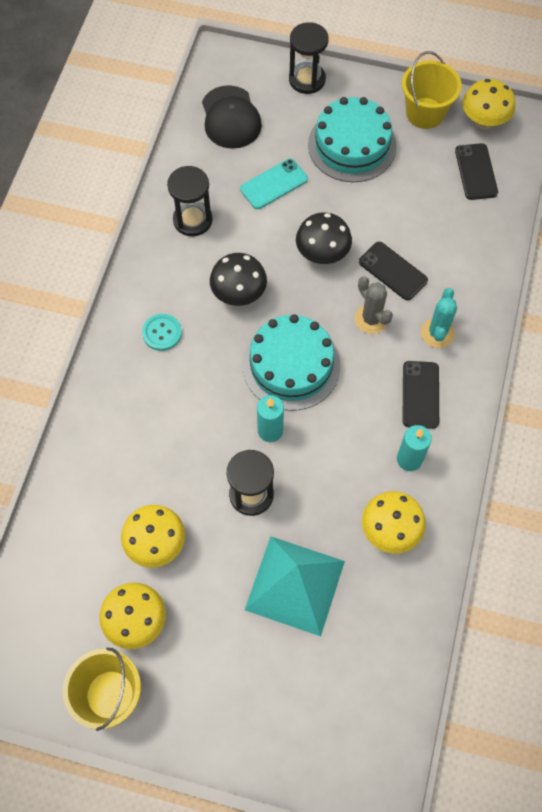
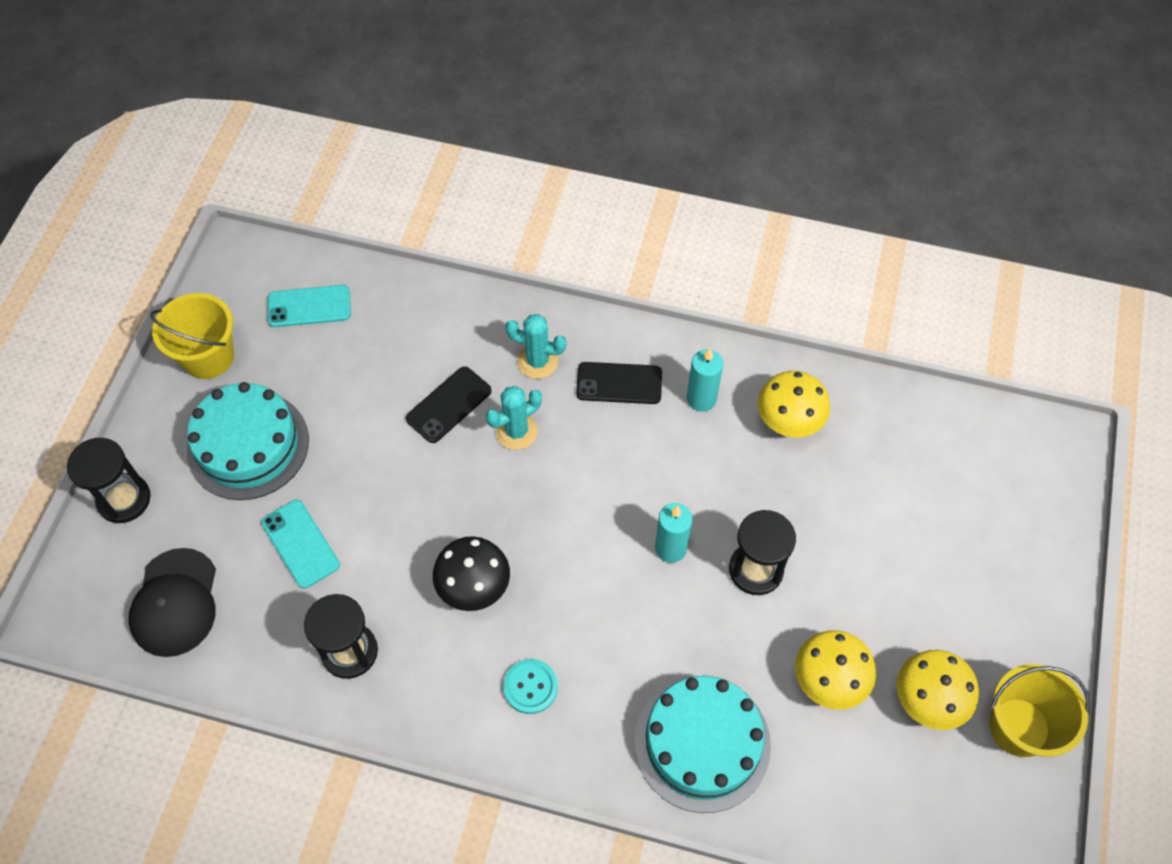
camera: 90 degrees left, 5 degrees down
black cap [202,85,262,149] -> black cap turned 105 degrees clockwise [128,548,216,657]
turquoise cake [243,314,341,411] -> turquoise cake moved to [634,676,771,813]
turquoise pyramid [245,536,345,636] -> none
black mushroom [296,213,352,264] -> none
grey cactus [355,277,393,334] -> turquoise cactus [486,386,542,450]
black phone [455,143,498,200] -> turquoise phone [268,285,351,327]
yellow mushroom [462,79,515,129] -> none

